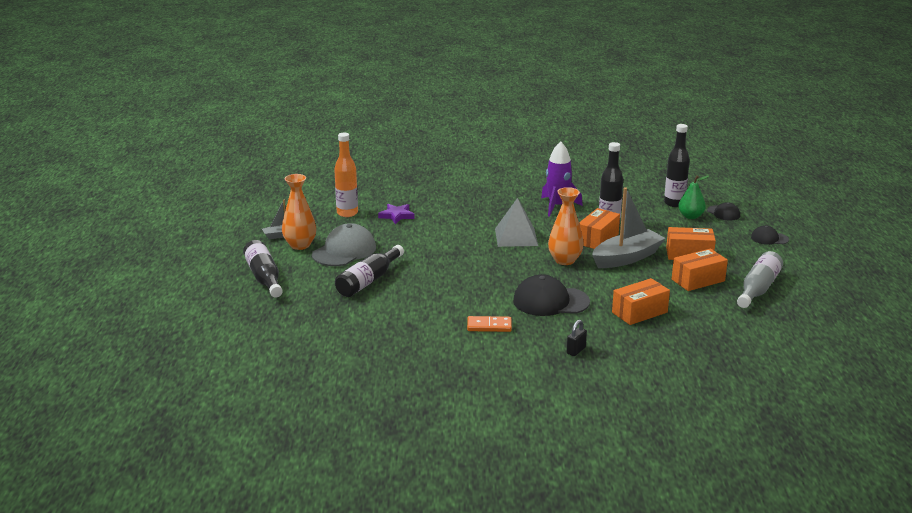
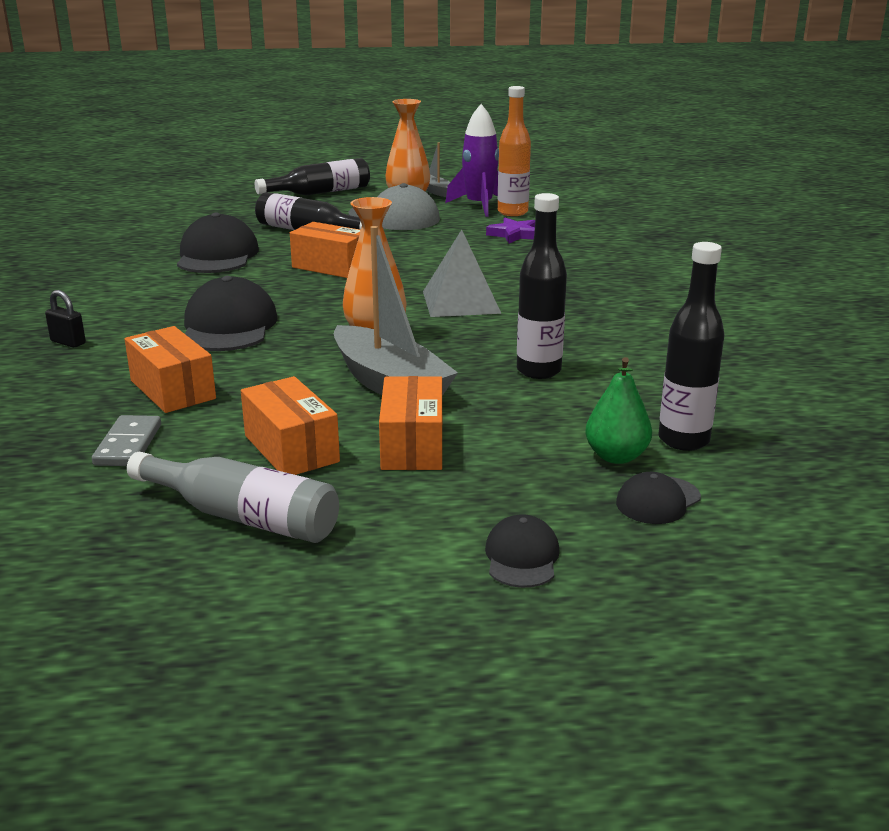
camera: 85 degrees right, 0 degrees up
orange domino [467,316,512,332] -> none
purple rocket [541,141,583,217] -> purple rocket moved to [445,104,499,217]
orange box [579,208,620,249] -> orange box moved to [290,222,361,278]
none -> grey domino [92,415,161,466]
none -> black cap [177,213,259,273]

